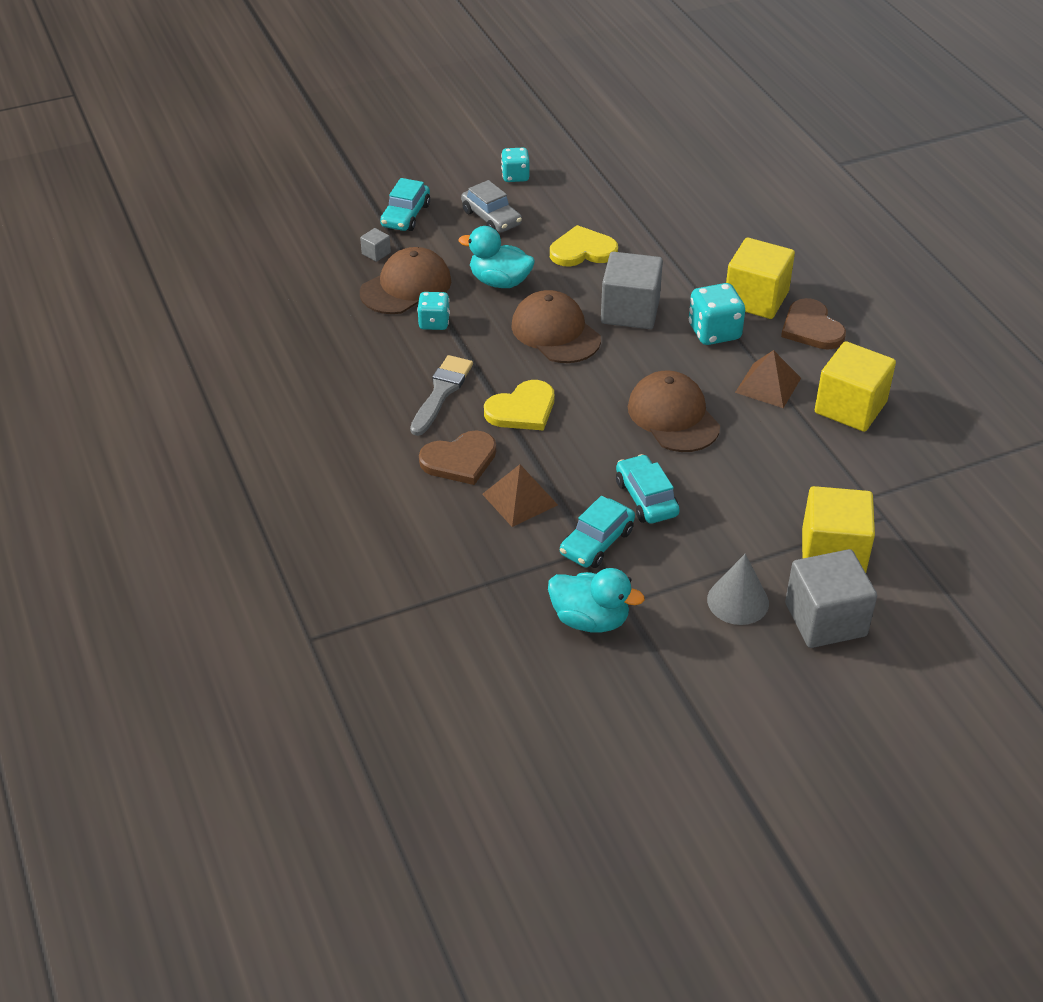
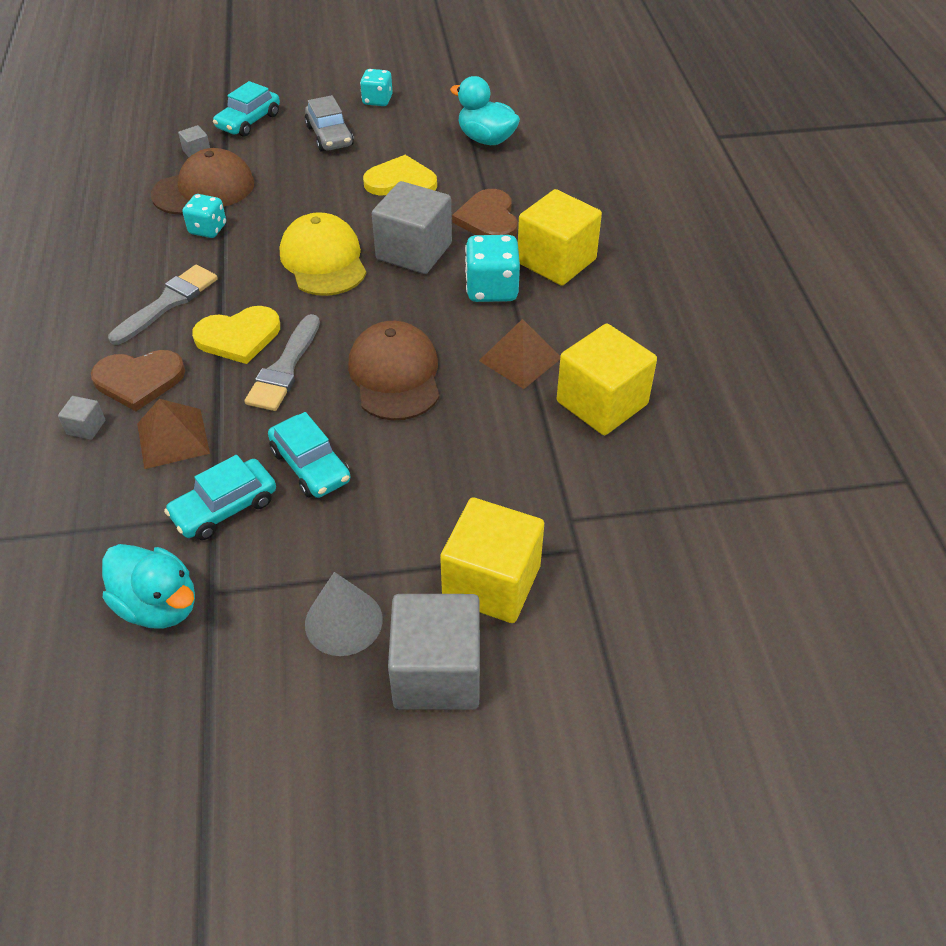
camera: 15 degrees right, 5 degrees up
turquoise duck [459,226,535,288] -> turquoise duck moved to [450,76,520,145]
brown cap [511,290,601,363] -> yellow cap [280,212,367,296]
turquoise car [616,454,680,524] -> turquoise car turned 150 degrees clockwise [268,412,350,498]
brown heart [781,298,846,350] -> brown heart moved to [452,189,518,237]
none -> grey cube [58,396,105,440]
none -> grey brush [245,314,320,411]

